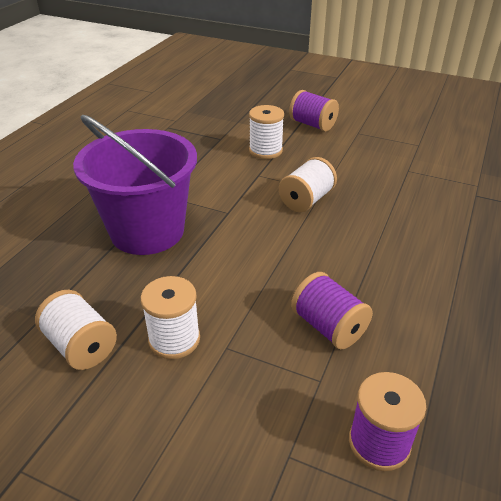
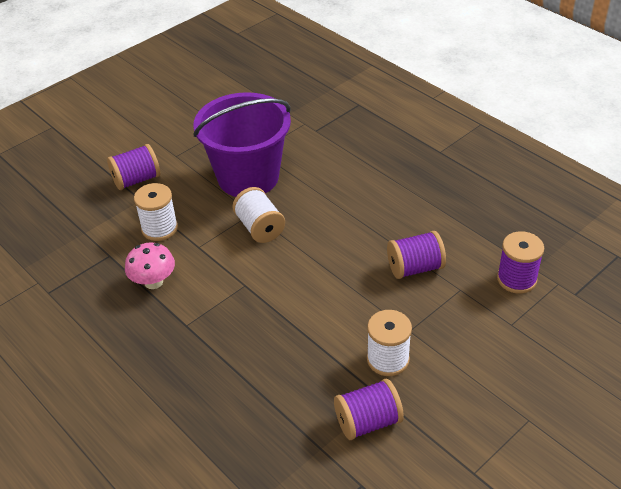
camera: 65 degrees left, 5 degrees up
white spool [35,290,117,370] -> purple spool [334,379,404,440]
purple bucket [73,115,197,255] -> purple bucket moved to [193,92,291,197]
none -> pink mushroom [125,242,175,289]

